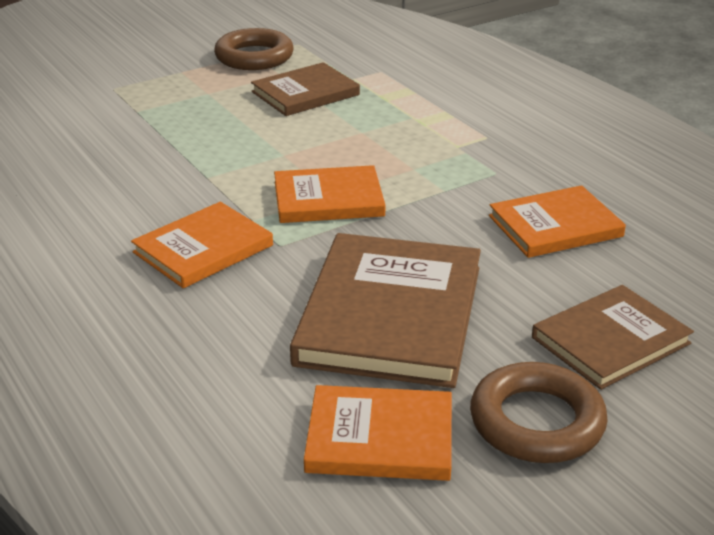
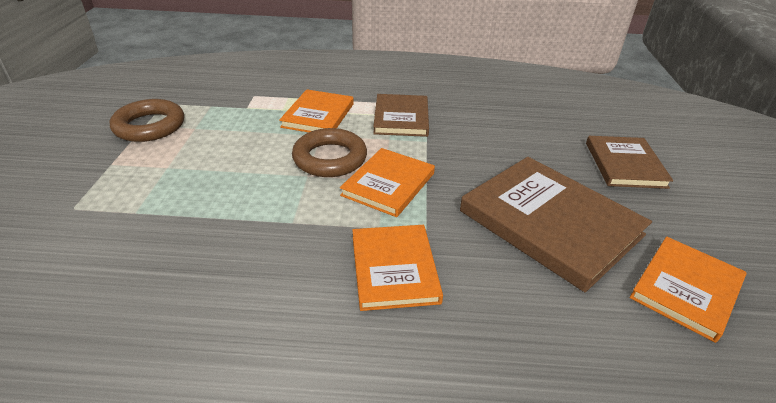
camera: 55 degrees left, 5 degrees up
brown book [251,62,360,116] -> brown book moved to [373,94,429,137]
brown ring [470,362,608,463] -> brown ring moved to [292,128,367,177]
orange book [489,185,626,258] -> orange book moved to [279,89,354,133]

